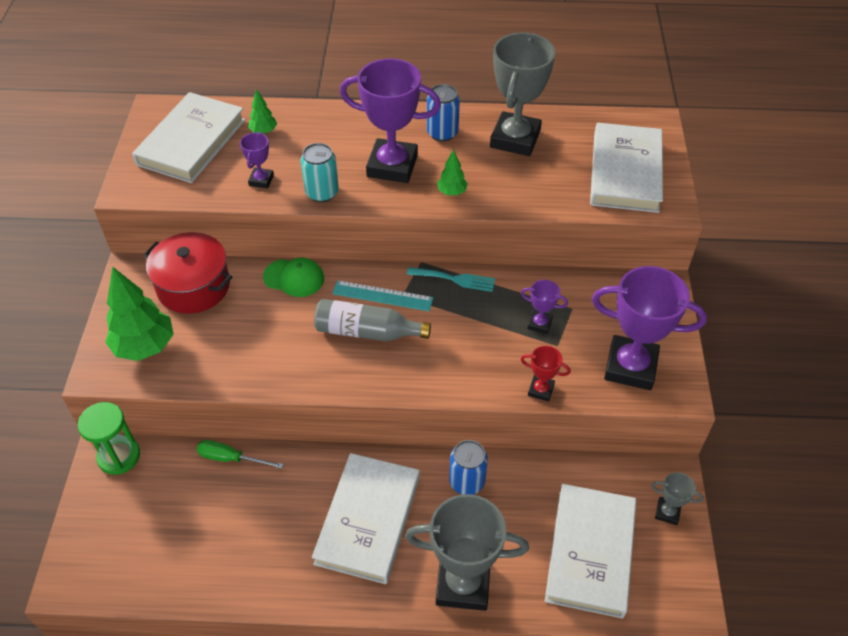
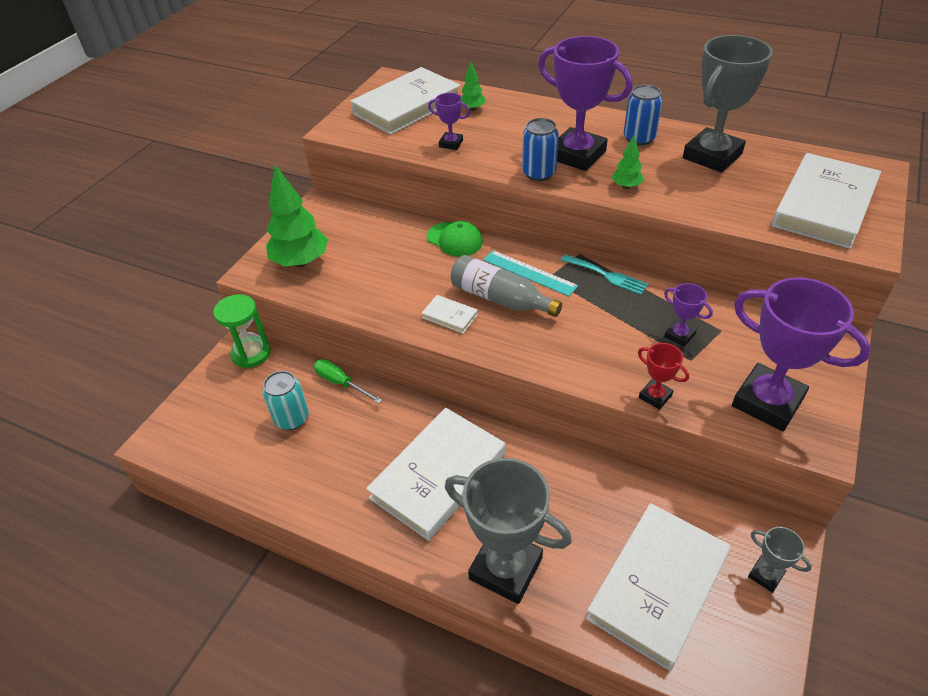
camera: 25 degrees right, 5 degrees down
red pot [143,232,232,314] -> none
purple trophy [240,132,274,188] -> purple trophy turned 75 degrees clockwise [428,93,470,150]
turquoise can [301,143,339,202] -> turquoise can moved to [262,371,309,430]
blue can [449,440,488,495] -> blue can moved to [522,118,559,181]
none -> white book [422,295,478,333]

